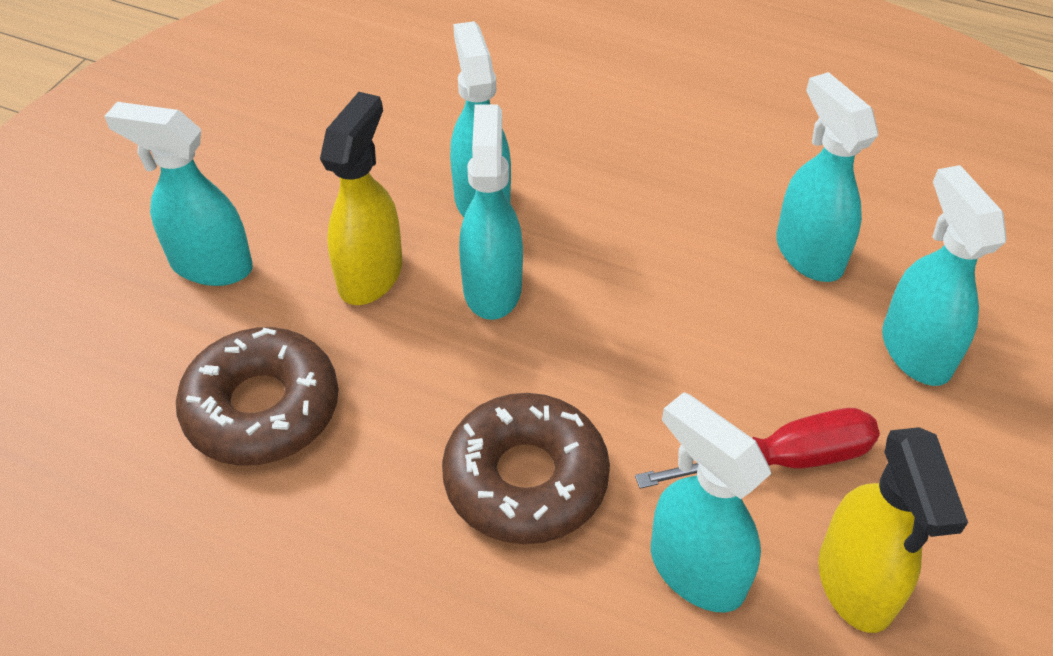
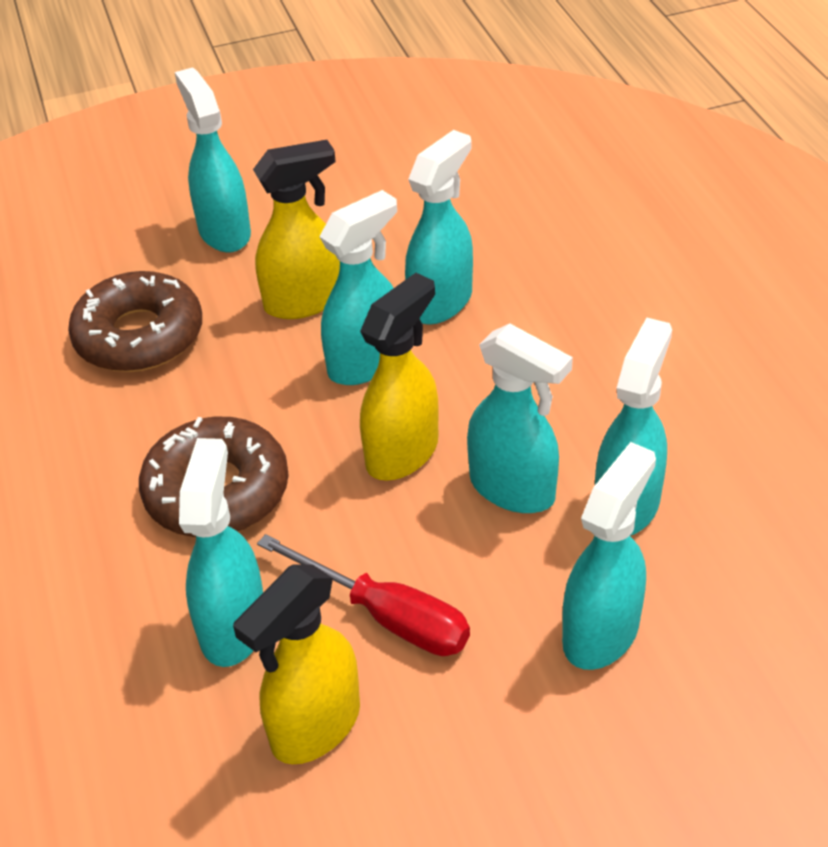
camera: 50 degrees right, 5 degrees down
none -> yellow spray bottle [360,273,439,480]
none -> turquoise spray bottle [467,324,573,513]

